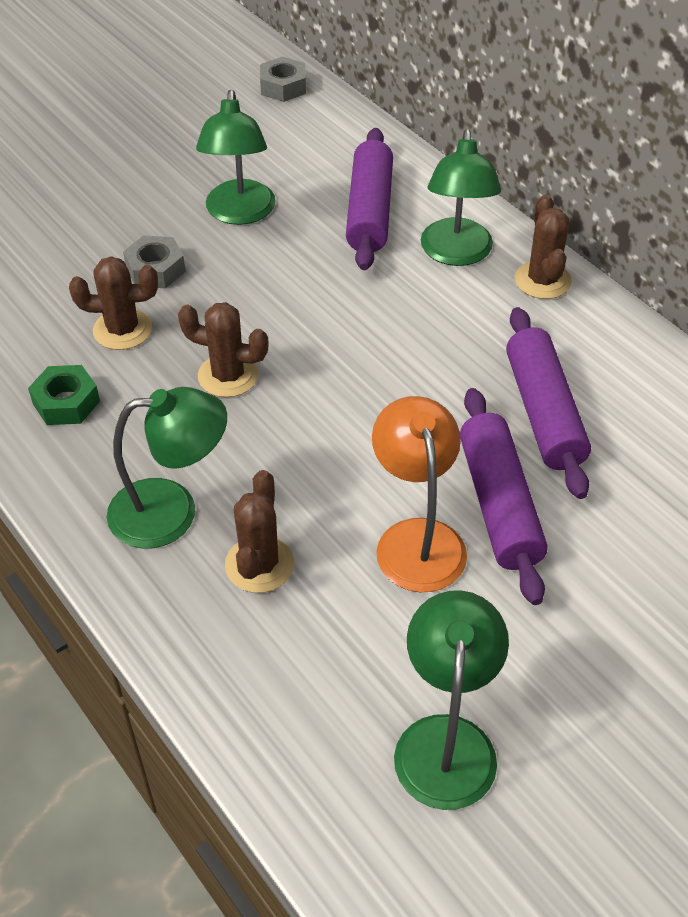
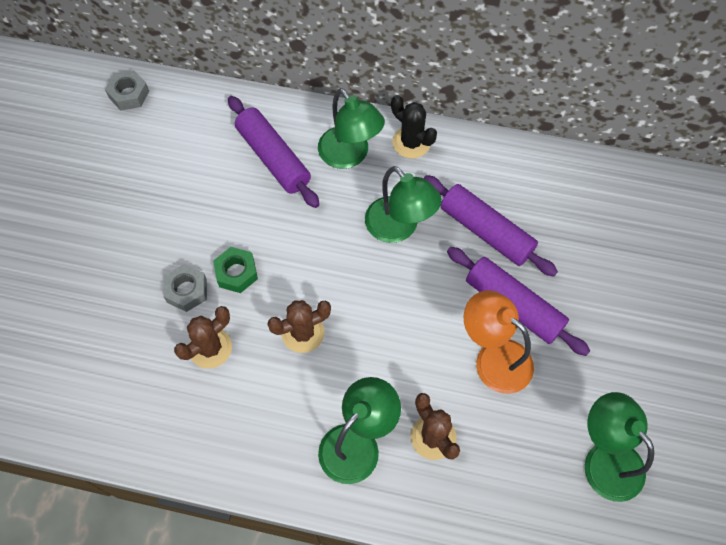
camera: 40 degrees left, 15 degrees up
green nut [28,365,100,425] -> green nut moved to [213,247,258,293]
green lamp [196,90,276,225] -> green lamp moved to [365,166,442,243]
brown cactus [515,195,572,299] -> black cactus [391,95,437,159]

